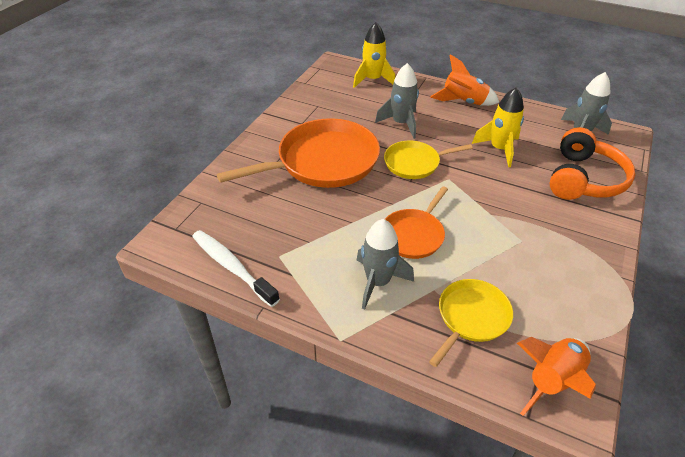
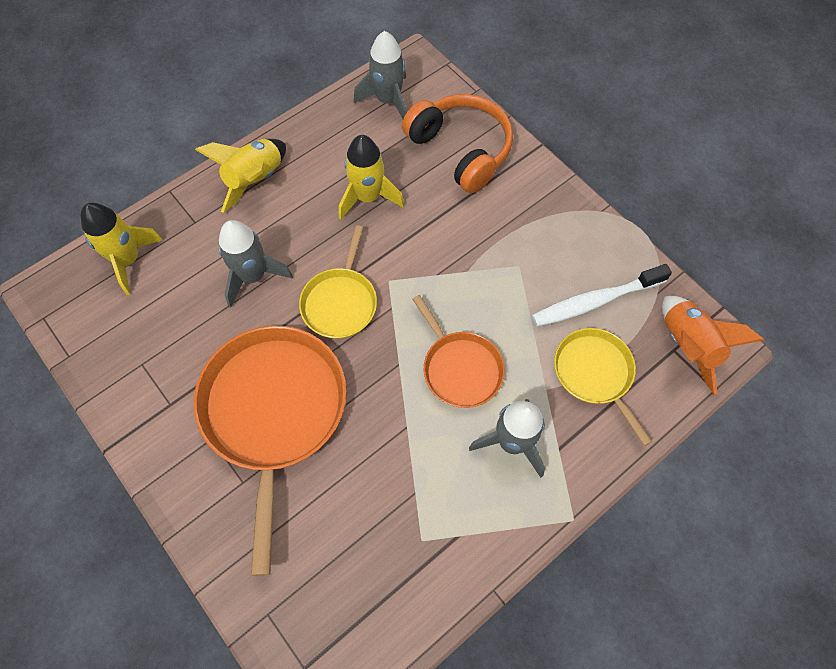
camera: 65 degrees left, 20 degrees up
white toothbrush [192,230,280,307] -> white toothbrush moved to [532,264,672,327]
orange rocket [430,54,499,106] -> yellow rocket [195,139,286,213]

